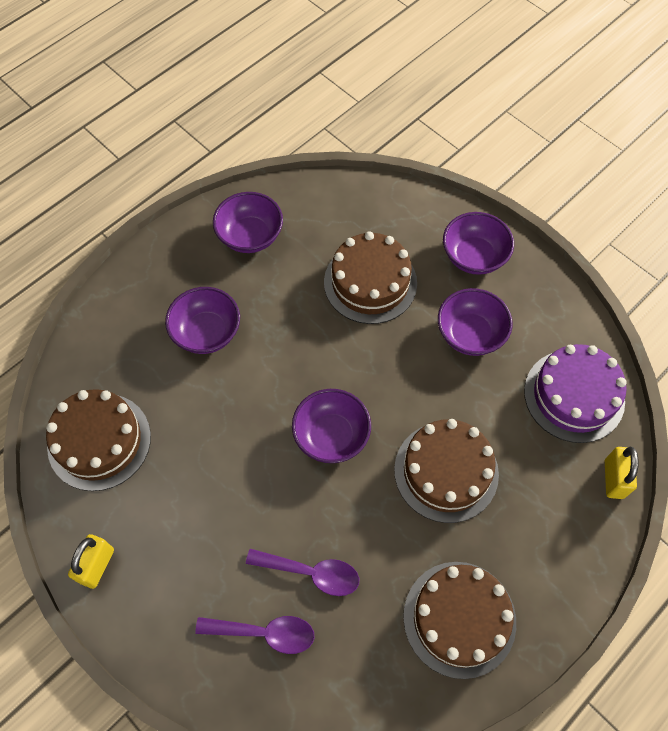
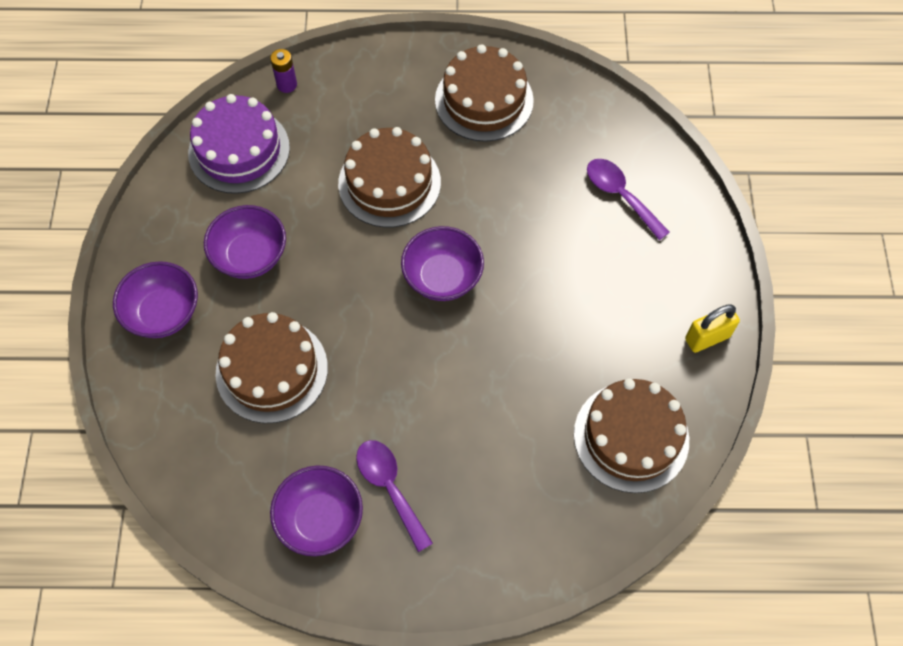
camera: 135 degrees left, 0 degrees up
purple bowl [165,287,240,354] -> none
purple spoon [246,549,359,596] -> purple spoon moved to [356,440,433,552]
yellow padlock [605,447,638,499] -> purple battery [270,49,297,93]

